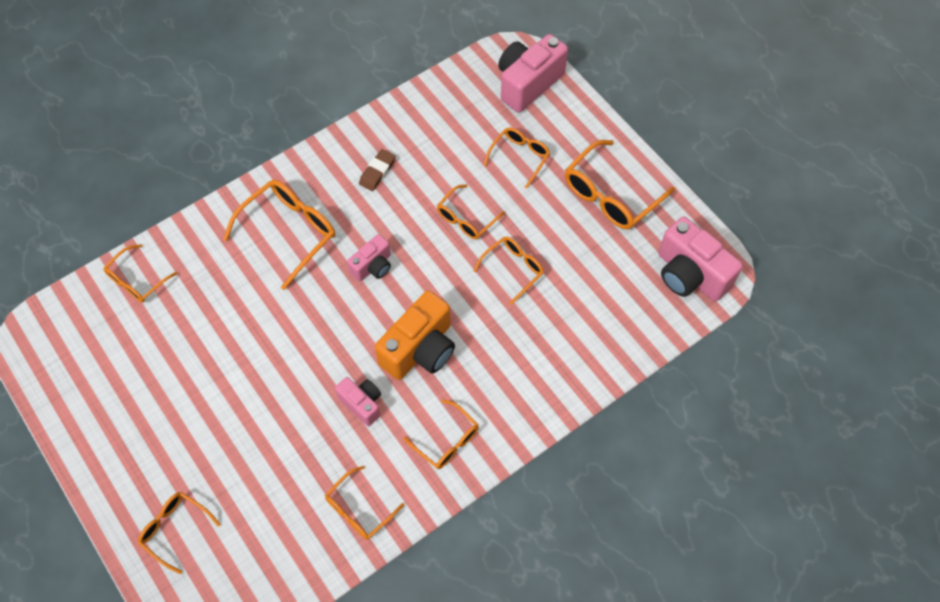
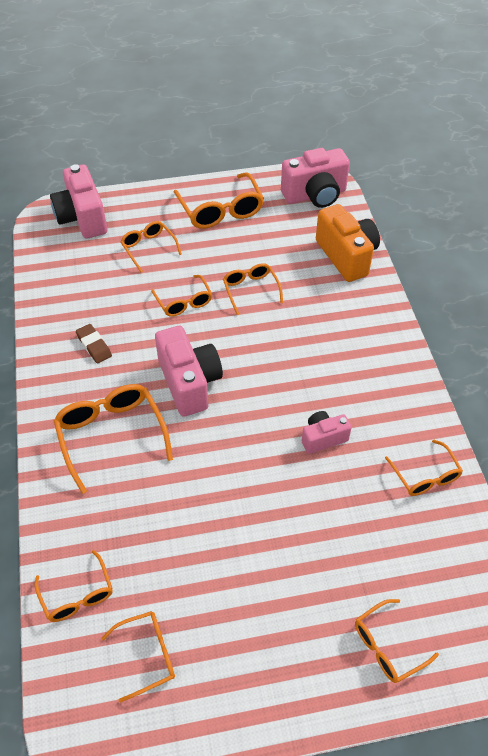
camera: 65 degrees left, 10 degrees down
pink camera [347,234,391,281] -> pink camera [155,326,223,416], size x1.78
orange camera [375,290,455,380] -> orange camera moved to [316,204,380,282]
orange glasses [404,400,479,469] -> orange glasses moved to [101,611,175,703]

